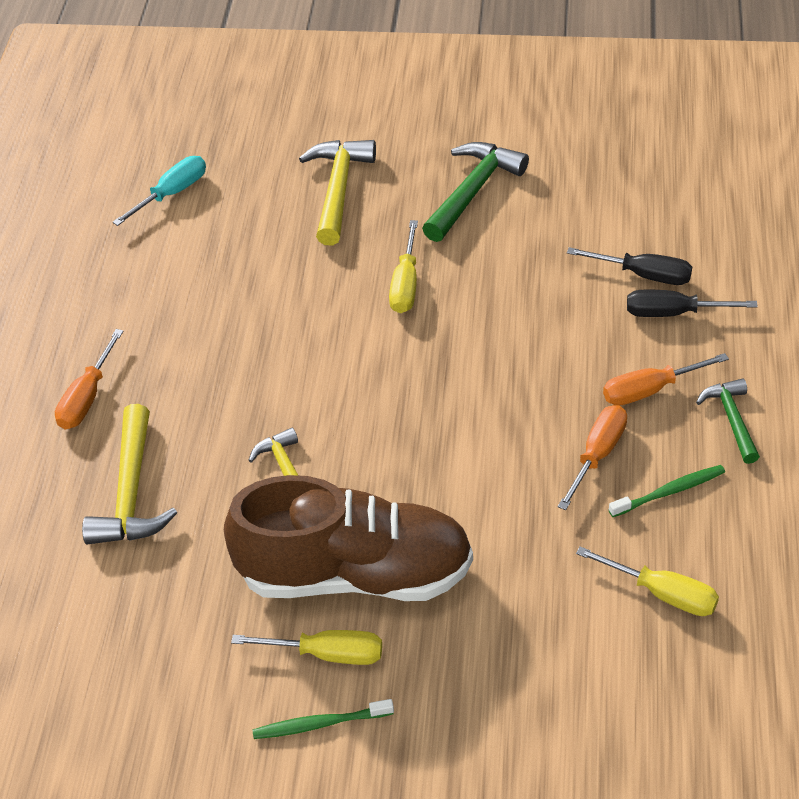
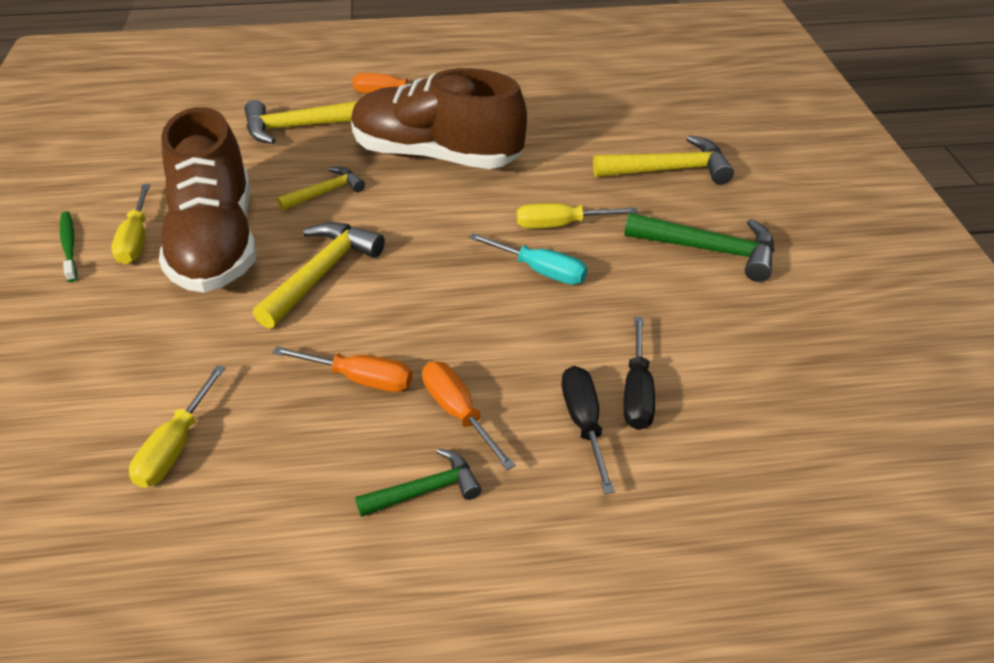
camera: 75 degrees right, 5 degrees down
turquoise screwdriver [112,156,206,226] -> turquoise screwdriver moved to [469,233,587,285]
green toothbrush [609,465,725,517] -> none
none -> yellow hammer [253,222,385,329]
none -> brown shoe [351,68,527,169]

